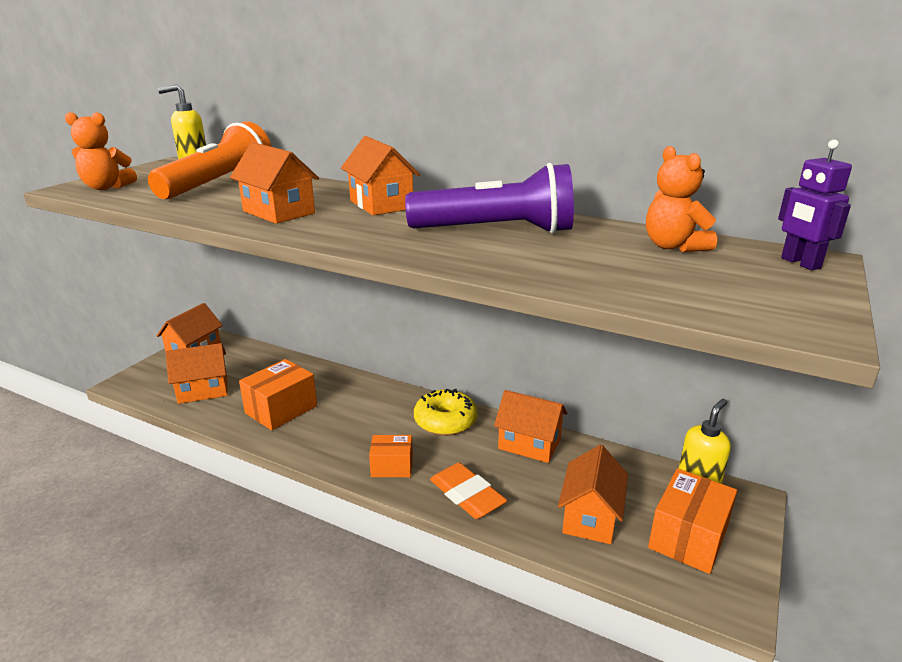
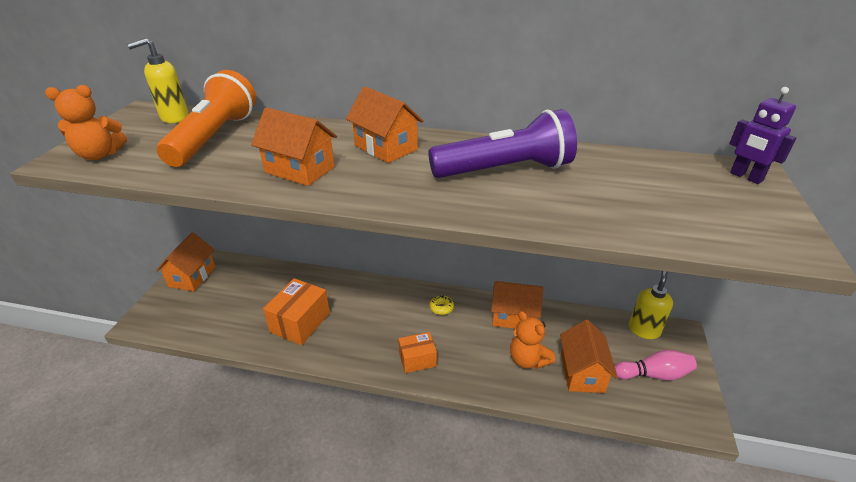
camera: 15 degrees left, 10 degrees up
orange house [165,343,228,404] -> none
yellow donut [414,389,477,436] -> yellow donut [430,295,454,315], size x0.47
orange eraser [430,463,507,519] -> none
orange teddy bear [646,146,717,252] -> orange teddy bear moved to [510,311,555,369]
orange box [648,468,737,574] -> pink bowling pin [615,350,697,381]

